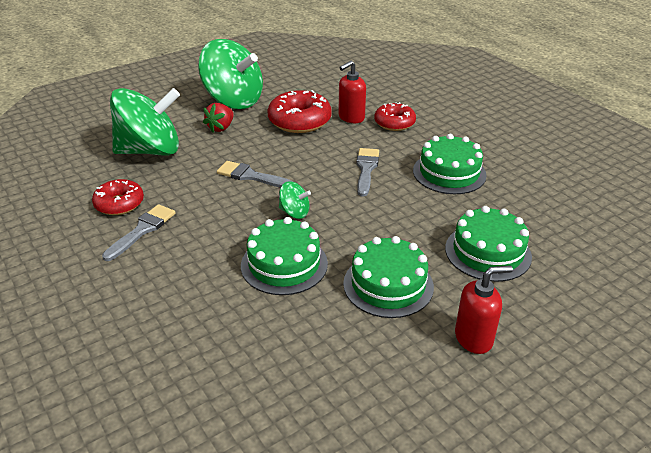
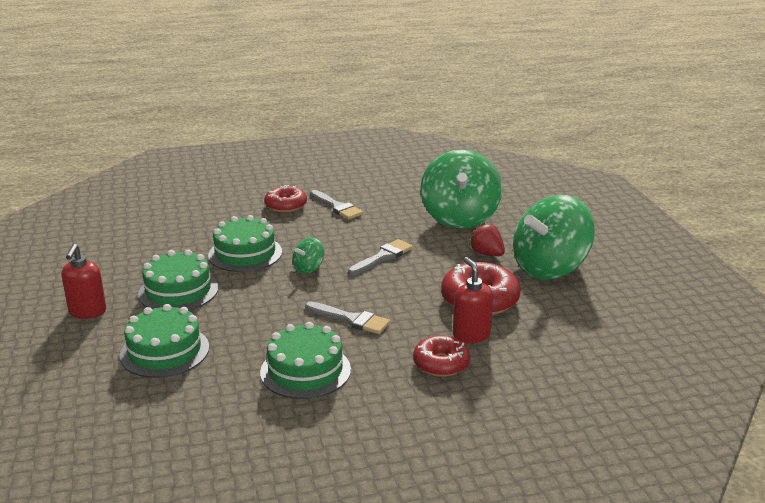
camera: 110 degrees right, 10 degrees down
red donut [92,179,144,215] -> red donut moved to [264,185,307,213]

